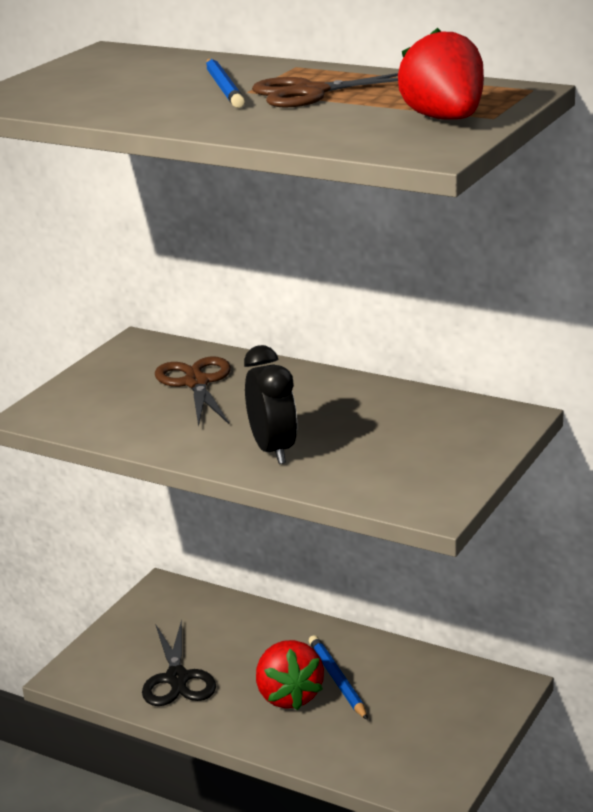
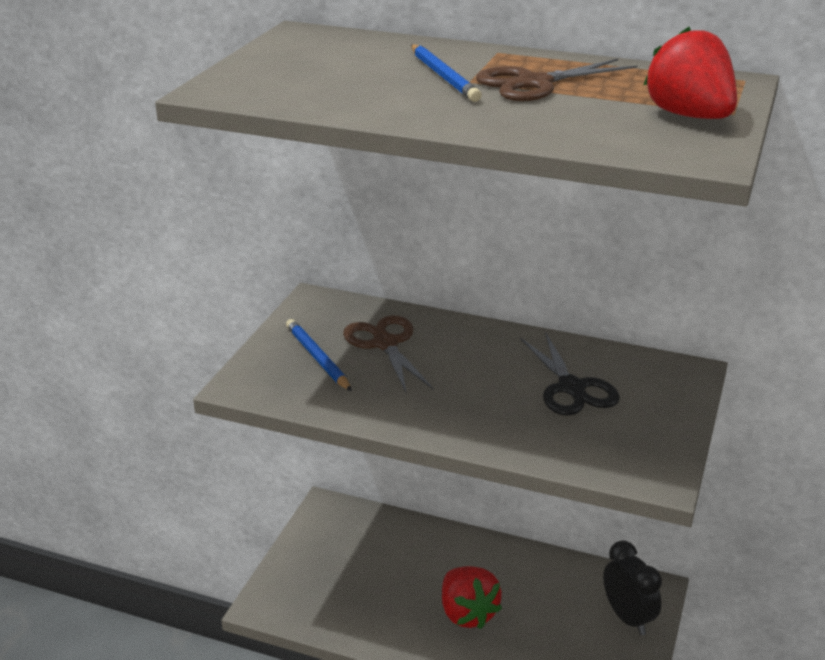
camera: 10 degrees left, 5 degrees up
black scissors [142,620,216,706] -> black scissors moved to [520,332,620,416]
black clock [244,345,297,464] -> black clock moved to [603,540,662,635]
blue pencil [309,635,368,720] -> blue pencil moved to [286,319,352,391]

